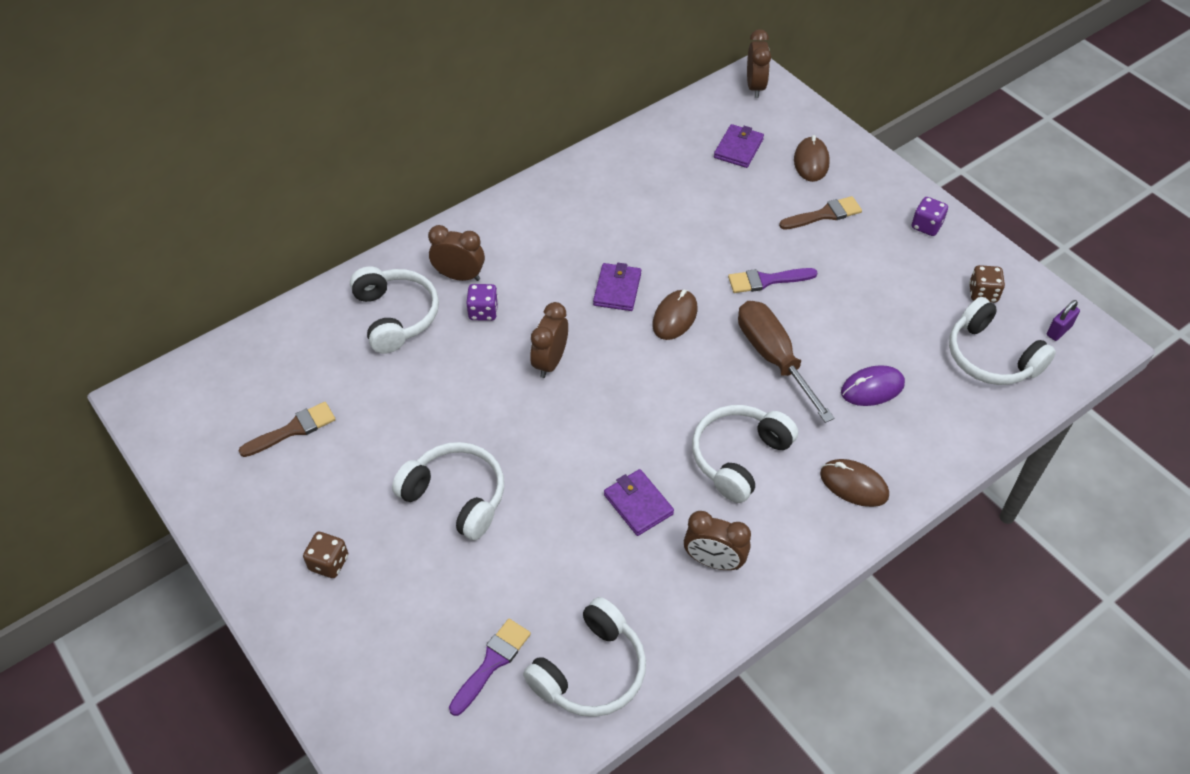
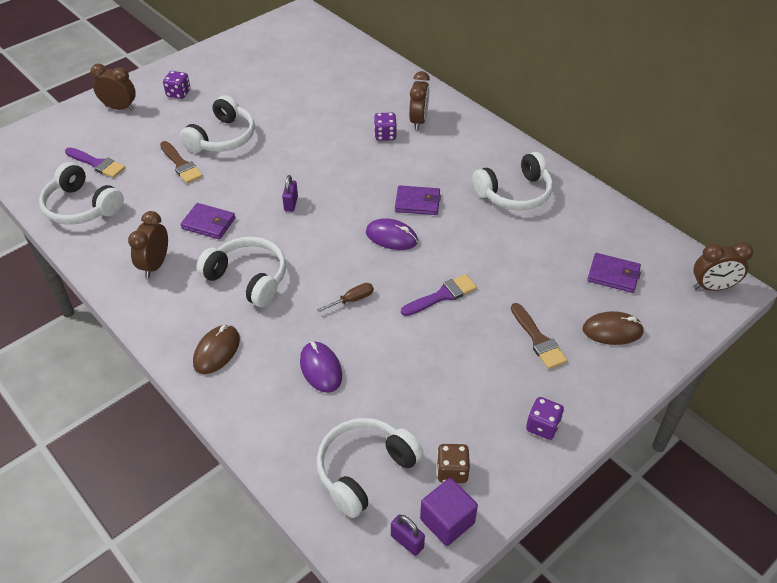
camera: 85 degrees right, 5 degrees down
brown brush [239,402,336,457] -> brown brush moved to [160,141,203,183]
brown dice [303,532,348,578] -> purple dice [163,71,191,99]
white headphones [350,266,439,354] -> white headphones moved to [472,152,553,211]
brown clock [530,302,568,378] -> brown clock moved to [91,64,136,111]
purple wallet [604,469,674,536] -> purple wallet turned 60 degrees clockwise [180,203,236,239]
brown mouse [653,290,697,340] -> purple mouse [366,218,418,250]
purple brush [728,268,817,293] -> purple brush turned 75 degrees clockwise [401,274,477,316]
brown screwdriver [738,301,834,423] -> brown screwdriver [317,283,374,312], size x0.45
none -> purple padlock [282,175,298,212]
none -> purple cube [420,478,478,546]

